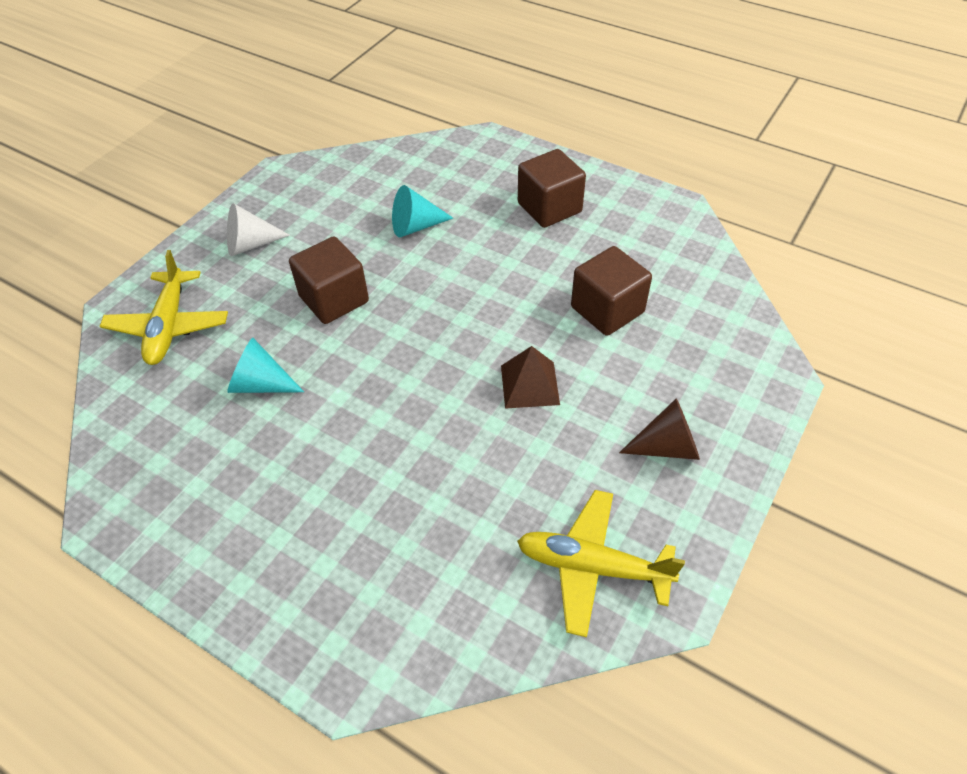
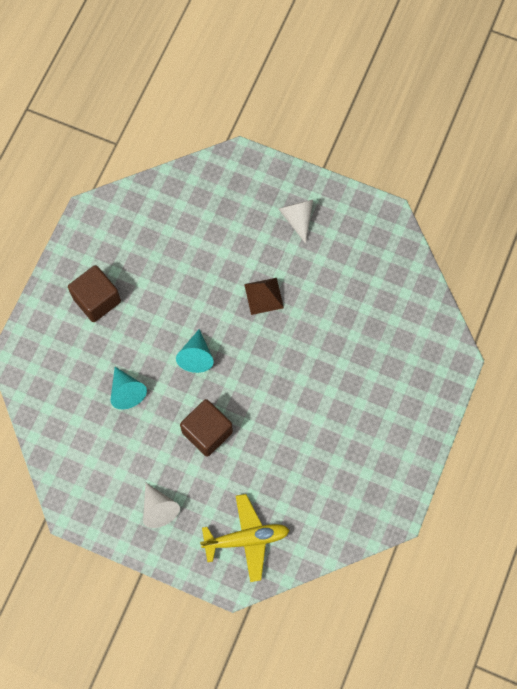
camera: 100 degrees left, 20 degrees up
turquoise cone [227,338,304,393] -> turquoise cone moved to [176,329,214,373]
yellow plane [517,490,685,637] -> none
brown cube [571,246,652,336] -> none
brown cone [619,399,700,460] -> white cone [278,200,313,244]

